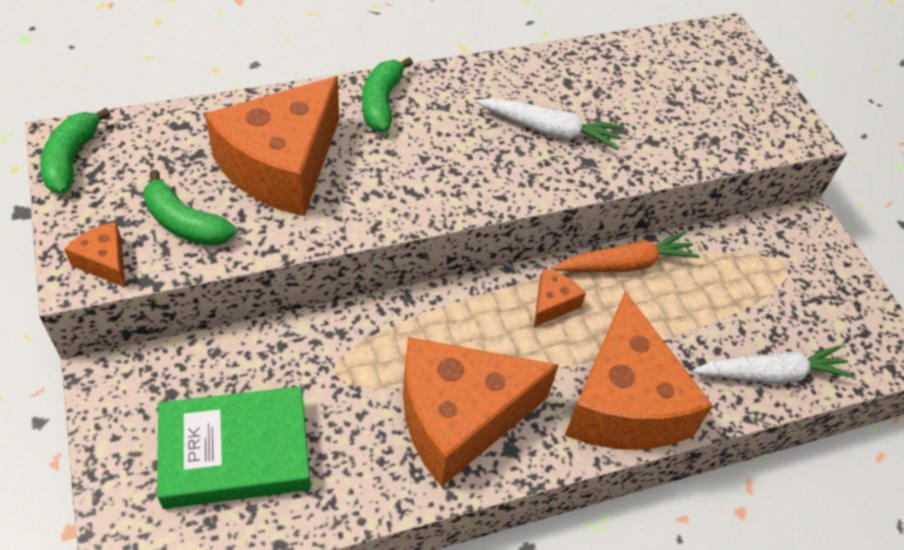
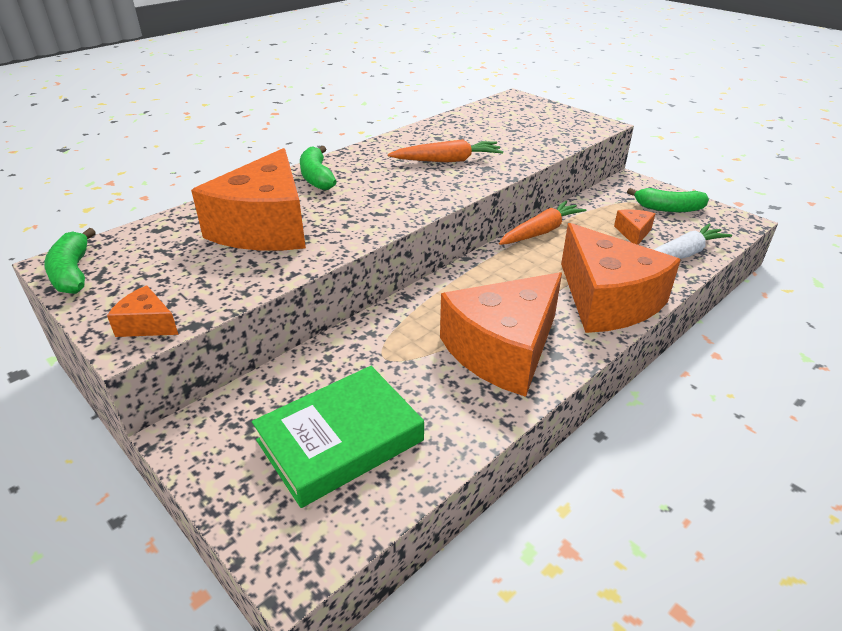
camera: 20 degrees left, 15 degrees down
green banana [143,170,236,246] -> green banana moved to [627,188,709,212]
white carrot [476,98,624,151] -> orange carrot [388,139,503,162]
orange cheese [534,268,586,327] -> orange cheese moved to [614,209,655,245]

